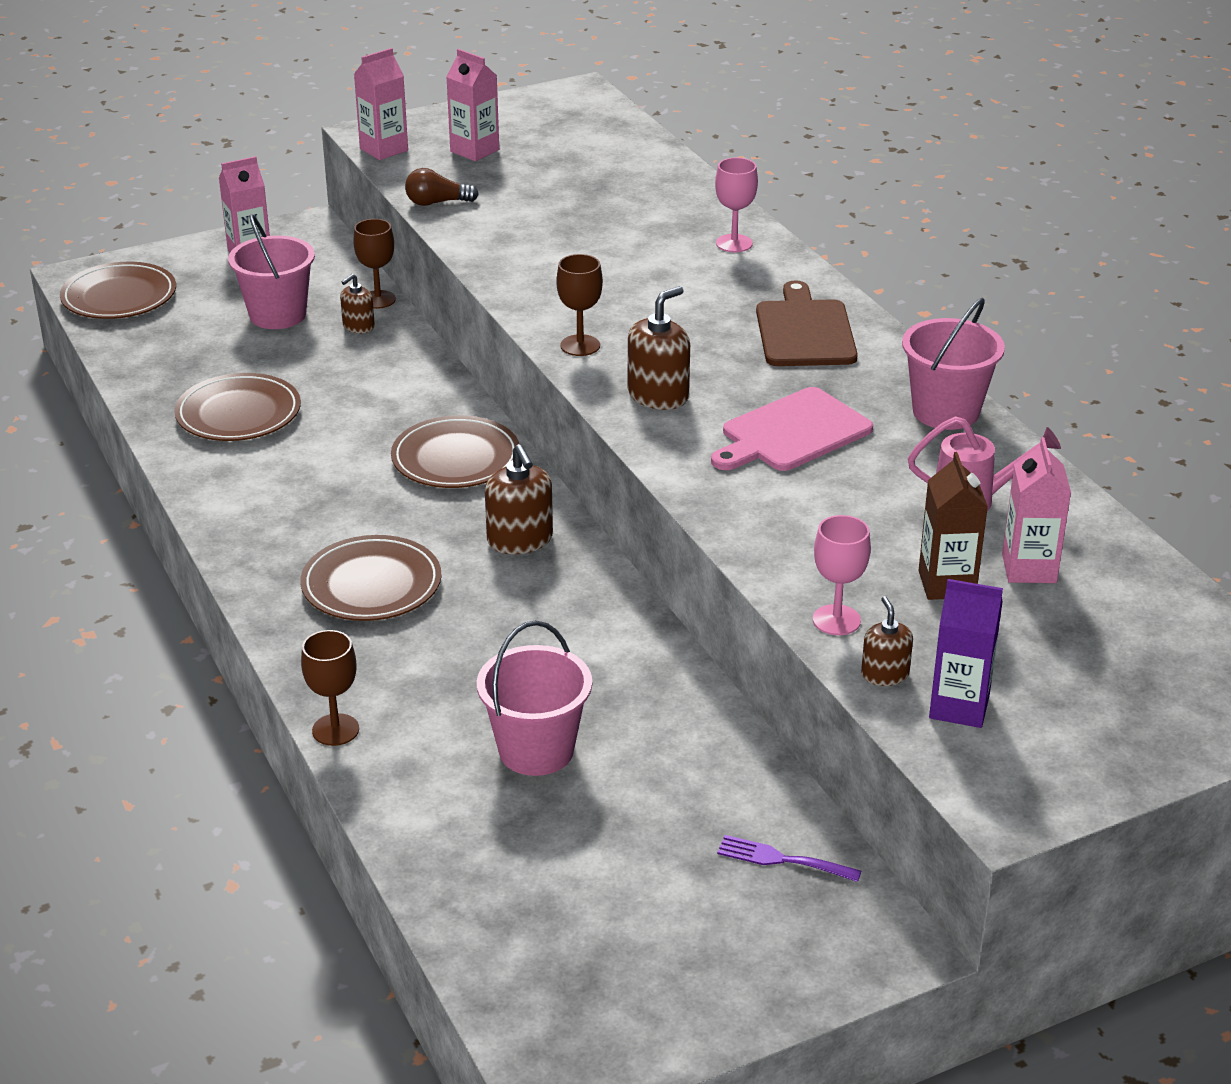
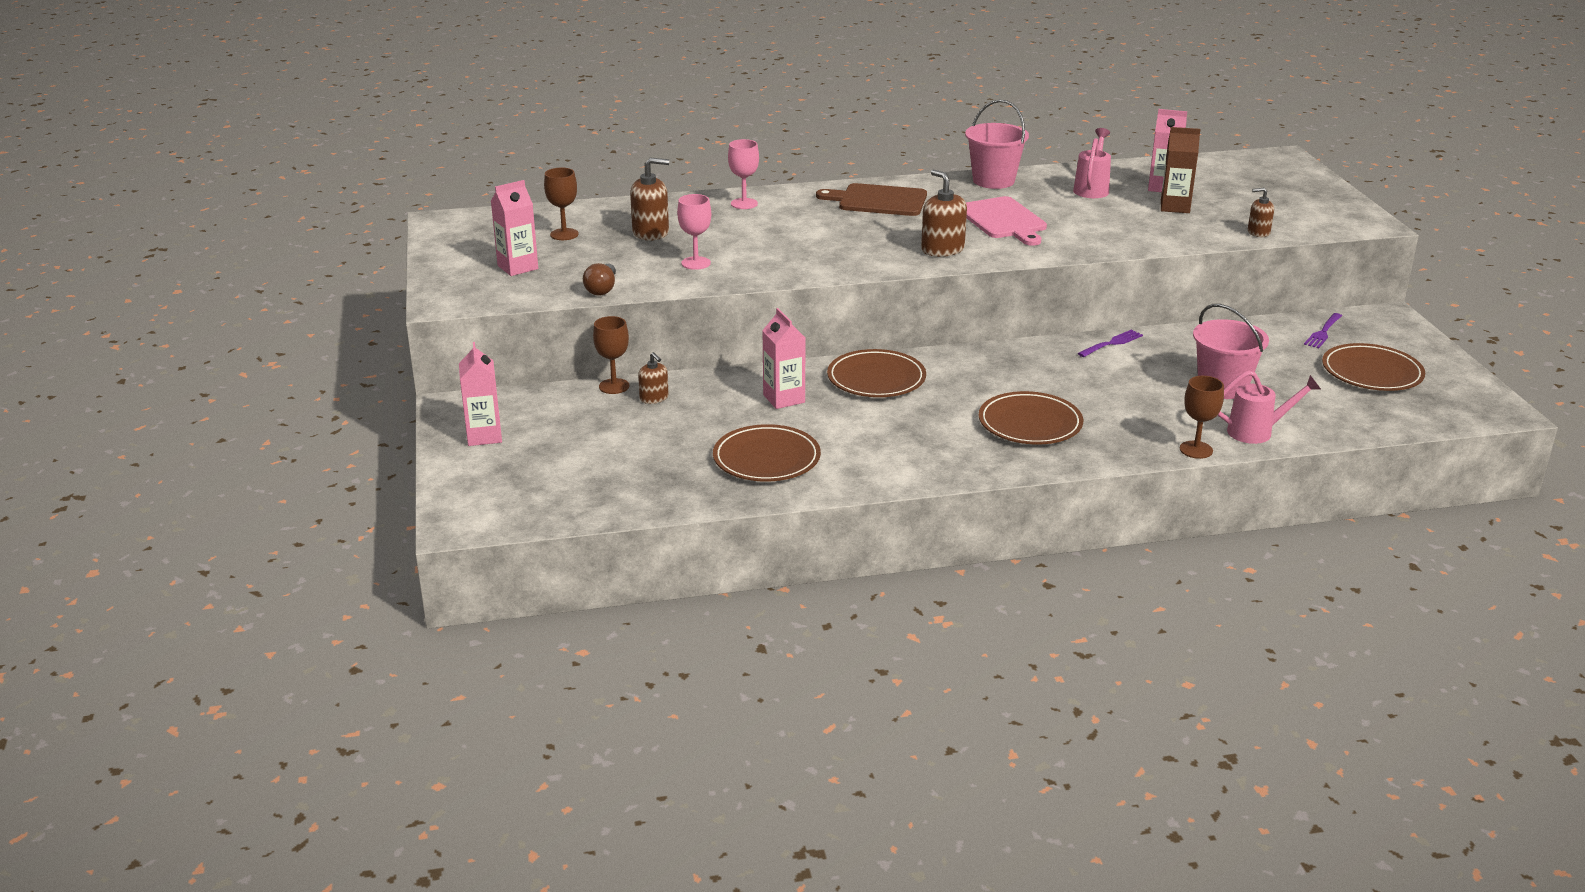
camera: 75 degrees left, 5 degrees down
brown plate [60,262,176,319] -> brown plate moved to [1322,343,1425,391]
pink bucket [228,214,315,329] -> none
pink carton [354,48,408,160] -> pink carton moved to [762,308,805,409]
brown soap dispenser [485,444,553,554] -> brown soap dispenser moved to [630,158,669,240]
brown goblet [556,254,603,356] -> brown goblet moved to [544,168,579,240]
pink goblet [813,515,871,635] -> pink goblet moved to [677,194,711,270]
purple carton [929,579,1003,728] -> none
none -> purple fork [1078,329,1143,357]
none -> pink watering can [1218,370,1321,444]

